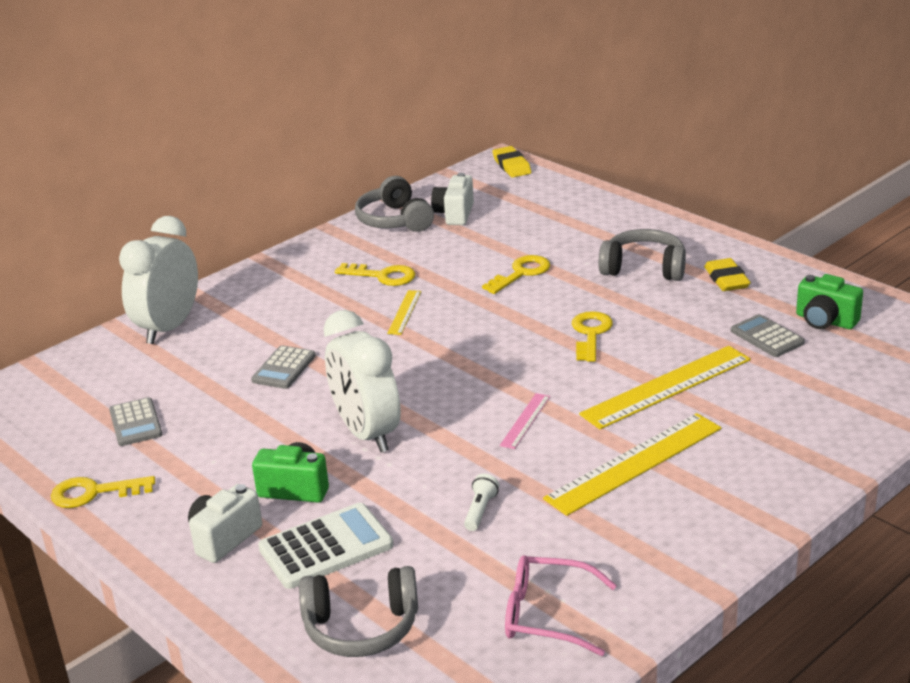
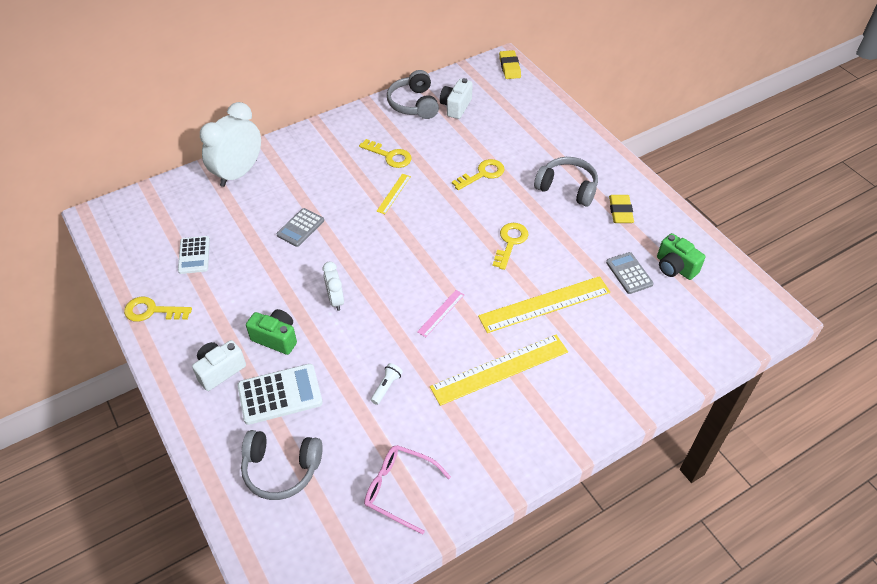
camera: 10 degrees right, 20 degrees up
grey calculator [109,397,162,446] -> white calculator [178,236,210,274]
white clock [324,310,401,452] -> white clock [323,262,344,311], size x0.52

